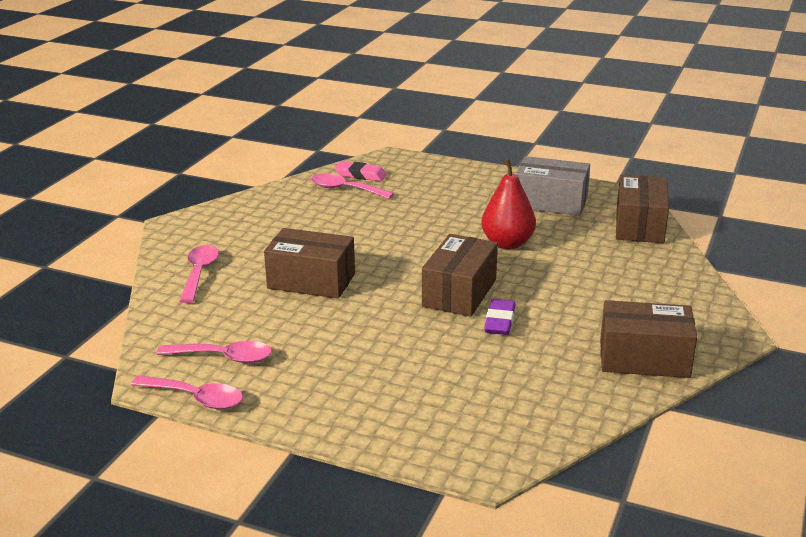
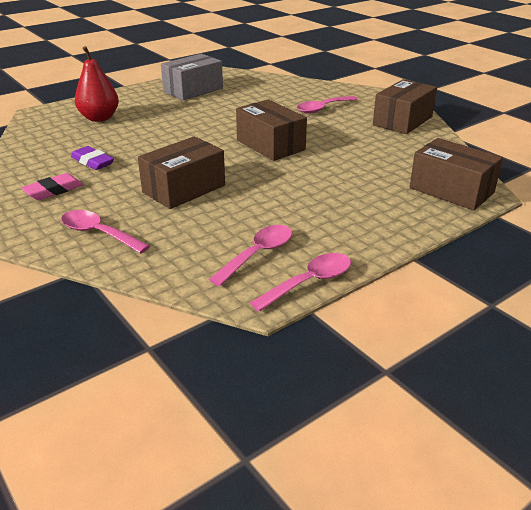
camera: 60 degrees left, 5 degrees up
pink spoon [311,173,394,199] -> pink spoon moved to [297,96,358,114]
pink eraser [334,161,387,181] -> pink eraser moved to [21,173,83,200]
red pear [481,159,536,249] -> red pear moved to [75,46,119,122]
purple eraser [484,299,515,335] -> purple eraser moved to [71,146,114,170]
brown box [616,175,669,243] -> brown box moved to [410,138,503,210]

